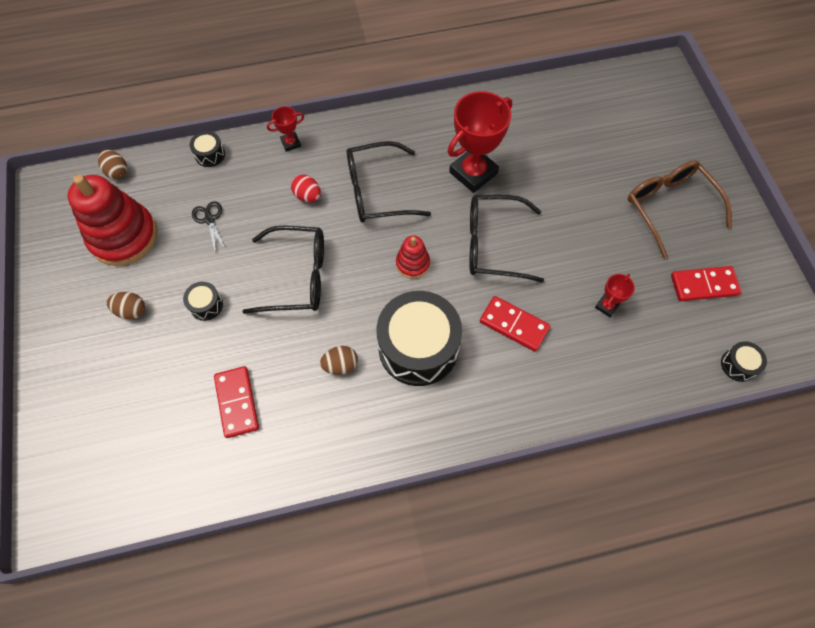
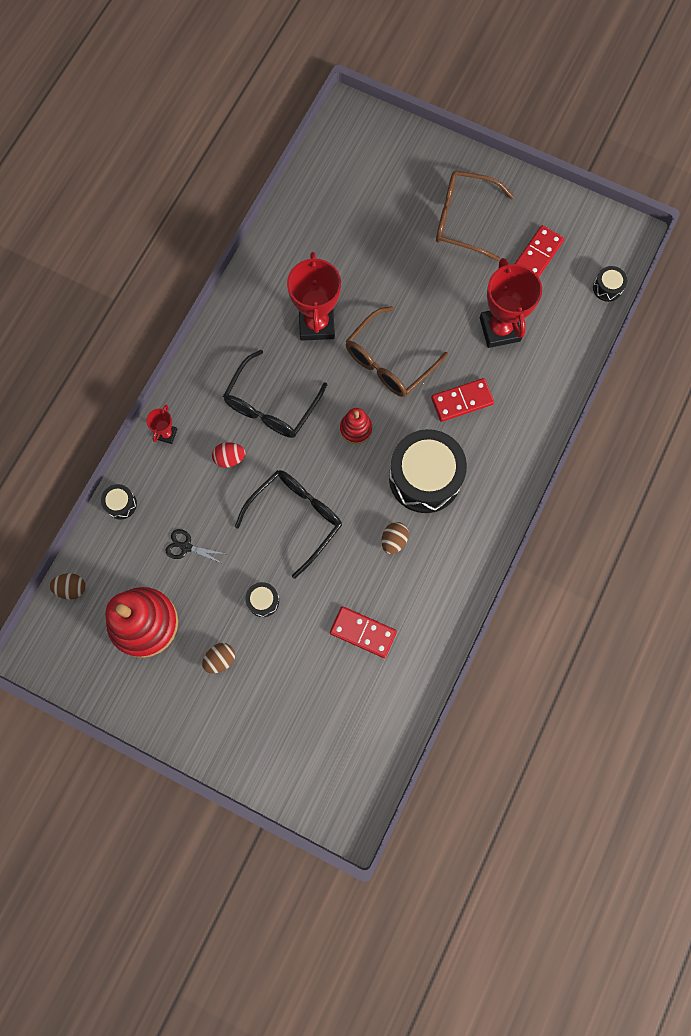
camera: 50 degrees left, 10 degrees up
black glasses [469,195,544,283] -> brown glasses [346,306,448,397]
red trophy [595,274,635,317] -> red trophy [480,258,542,348], size x2.11

